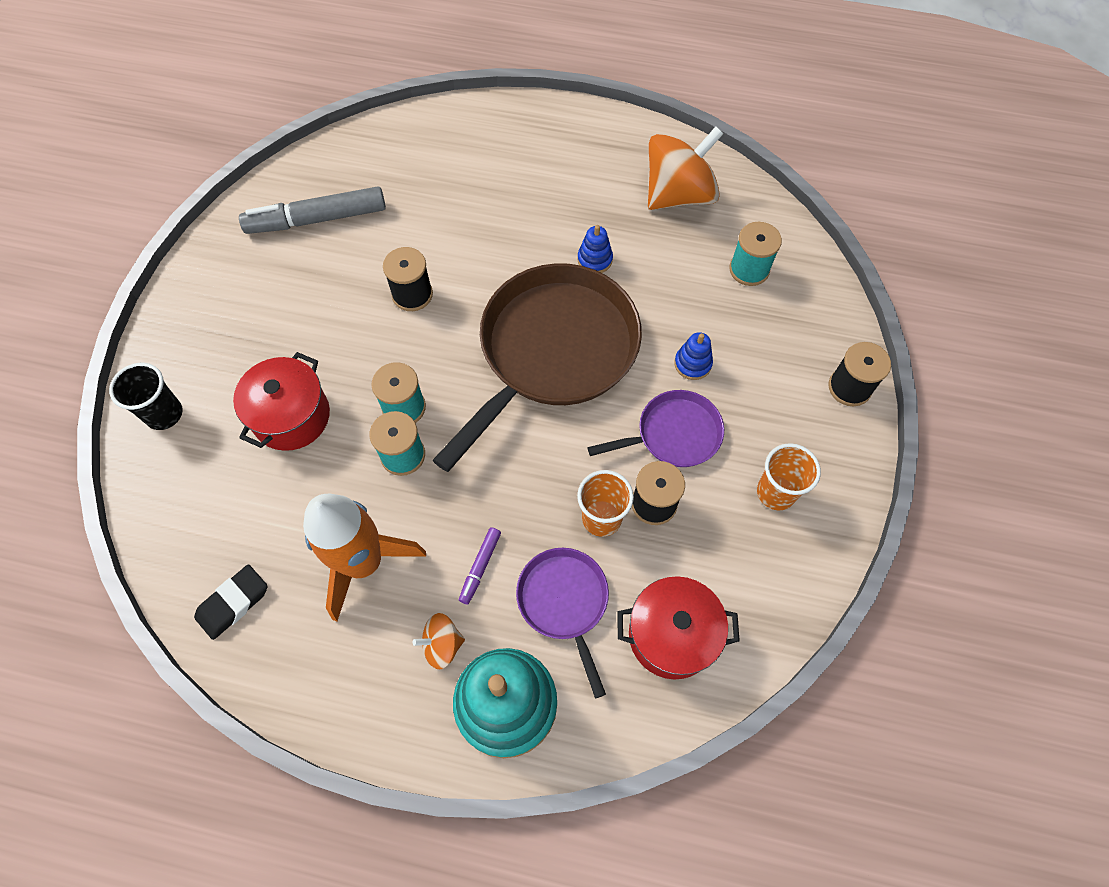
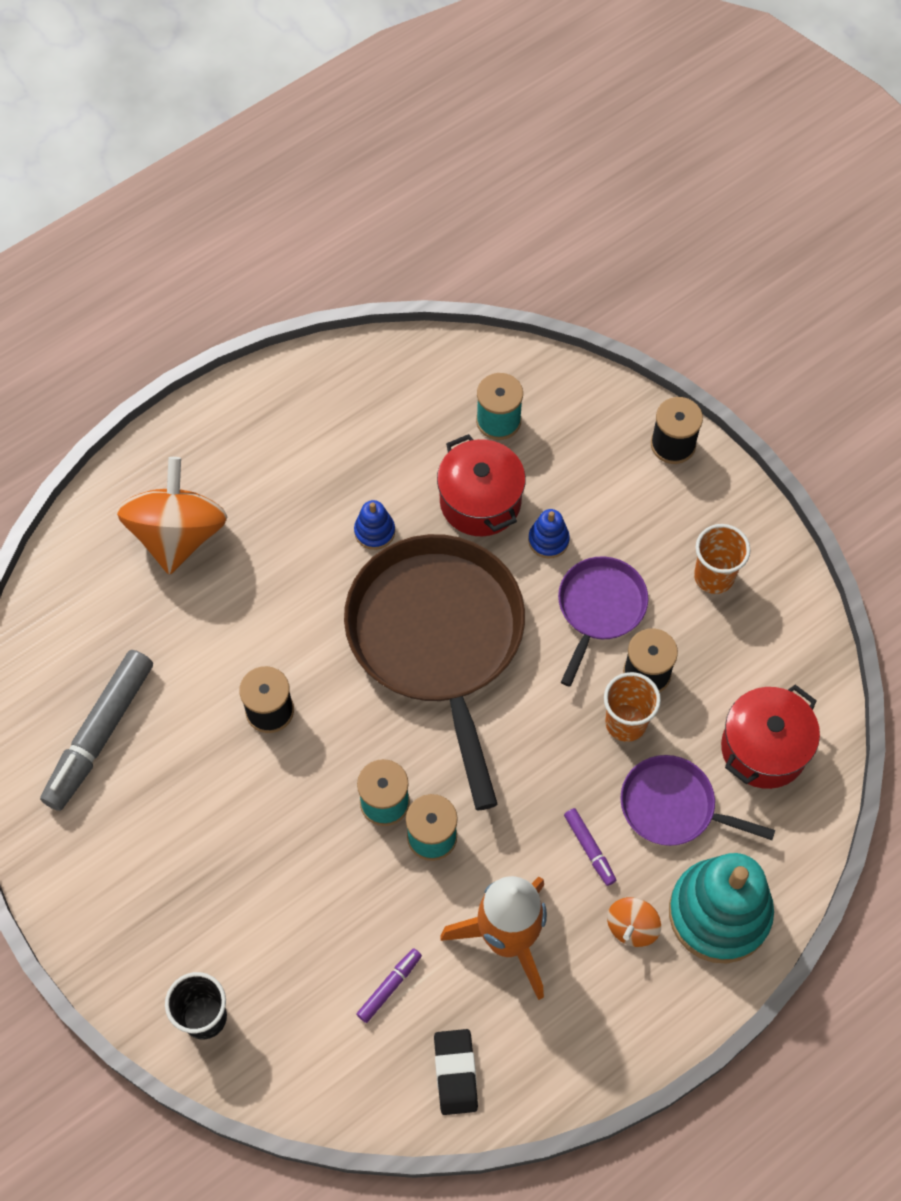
camera: 50 degrees left, 0 degrees up
red pot [233,352,330,451] -> red pot moved to [437,434,526,536]
orange spinning top [648,127,723,210] -> orange spinning top moved to [116,457,227,575]
none -> purple marker [357,948,422,1023]

